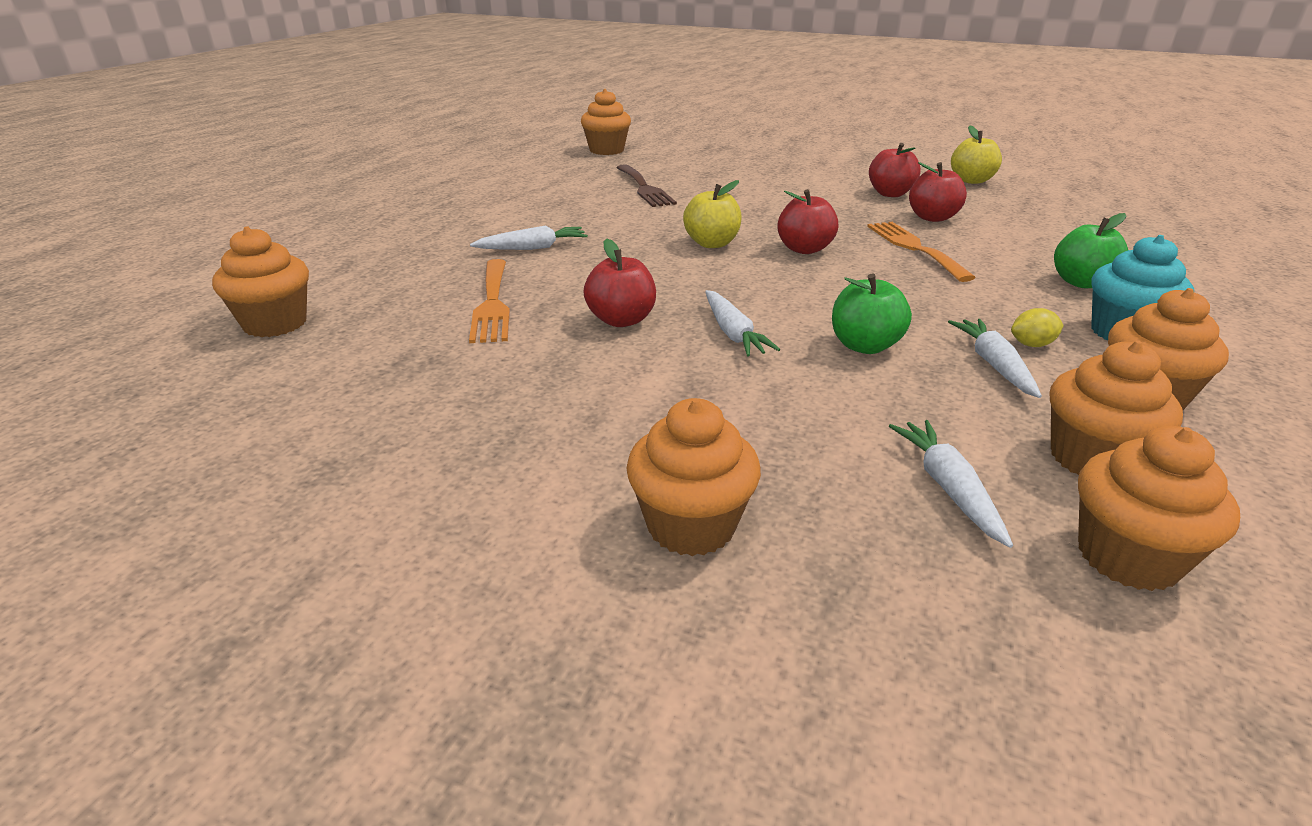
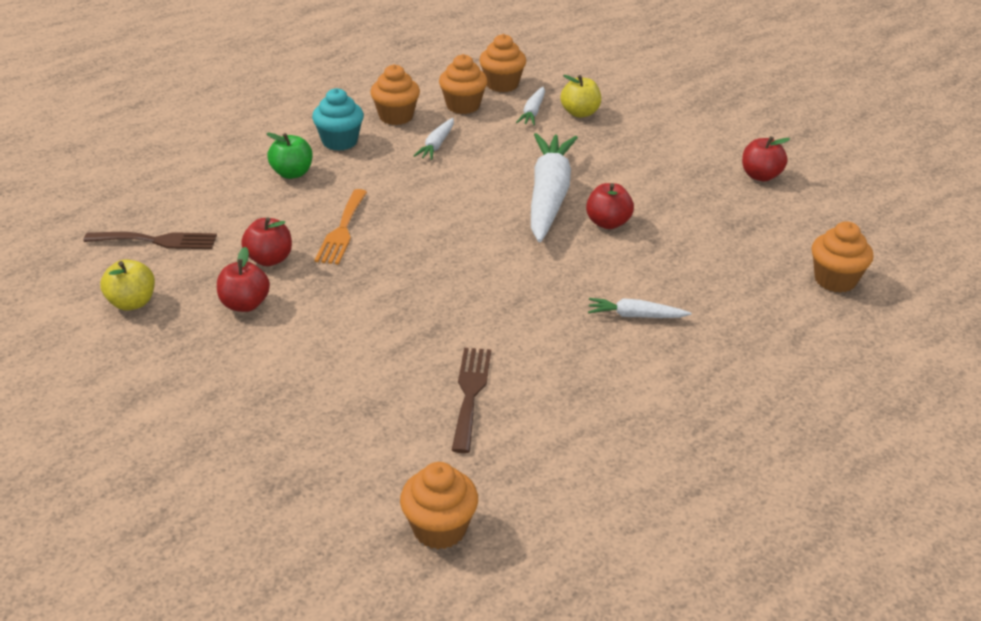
camera: 155 degrees left, 5 degrees up
orange fork [469,259,510,343] -> none
orange cupcake [626,398,761,556] -> none
yellow apple [683,180,742,248] -> yellow apple moved to [560,75,601,118]
white carrot [705,290,780,356] -> white carrot [531,133,578,242], size x2.19
red apple [777,189,838,254] -> red apple moved to [742,136,790,181]
green apple [832,274,912,354] -> none
yellow lemon [1011,308,1064,347] -> none
none -> brown fork [83,232,217,249]

